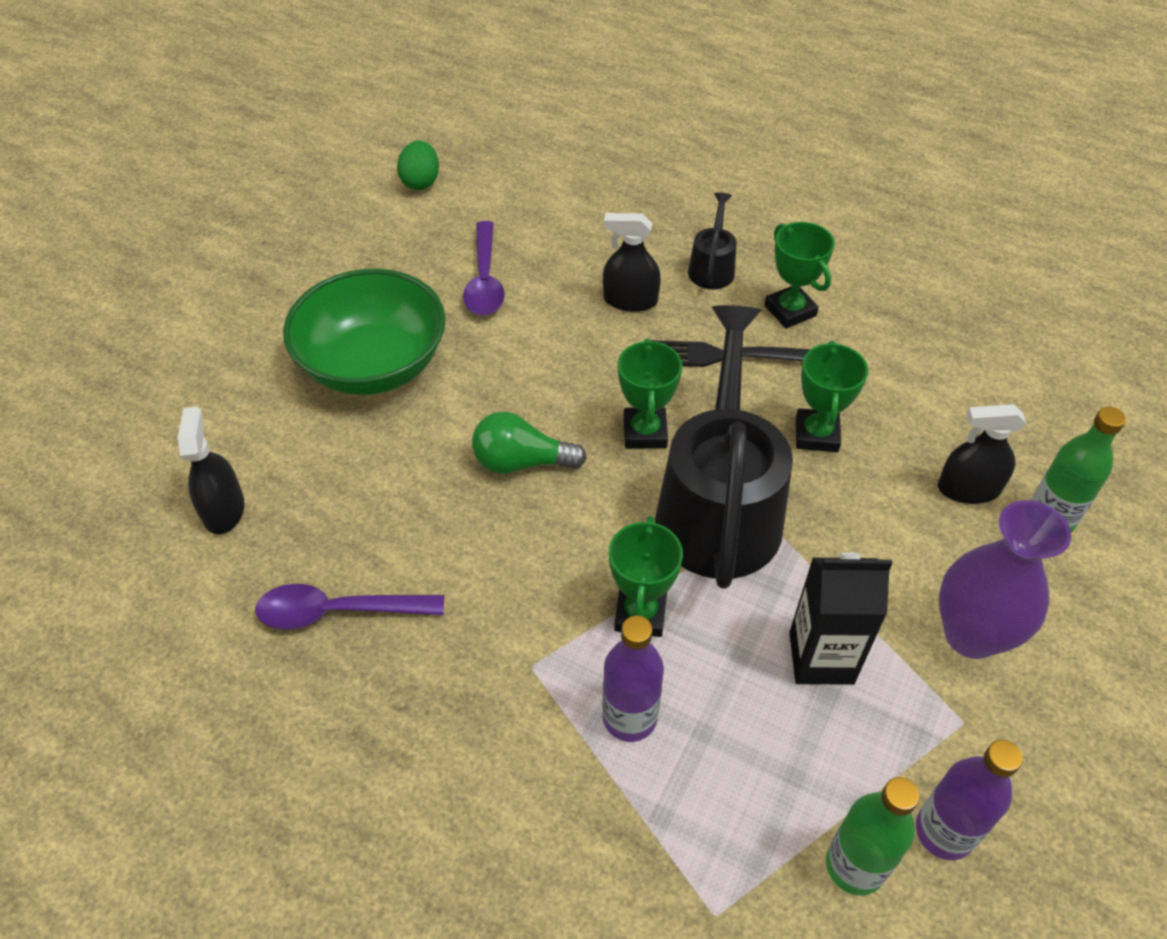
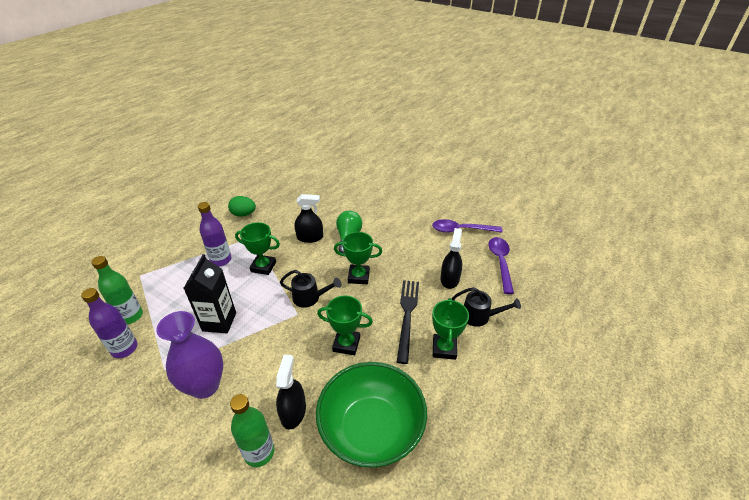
camera: 95 degrees right, 10 degrees down
black spray bottle [178,406,244,534] -> black spray bottle moved to [295,194,323,243]
purple spoon [255,584,444,629] -> purple spoon moved to [488,237,514,294]
green bowl [283,269,446,395] -> green bowl moved to [316,362,427,468]
green egg [397,141,439,190] -> green egg moved to [228,196,256,217]
black watering can [655,305,793,589] -> black watering can [280,270,341,308], size x0.44
green trophy [765,222,835,328] -> green trophy turned 60 degrees counterclockwise [432,298,469,360]

